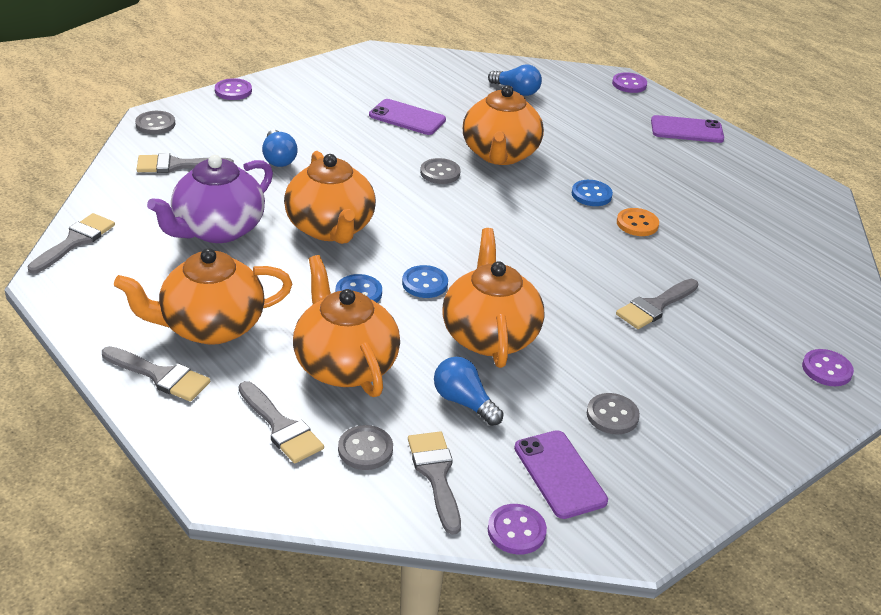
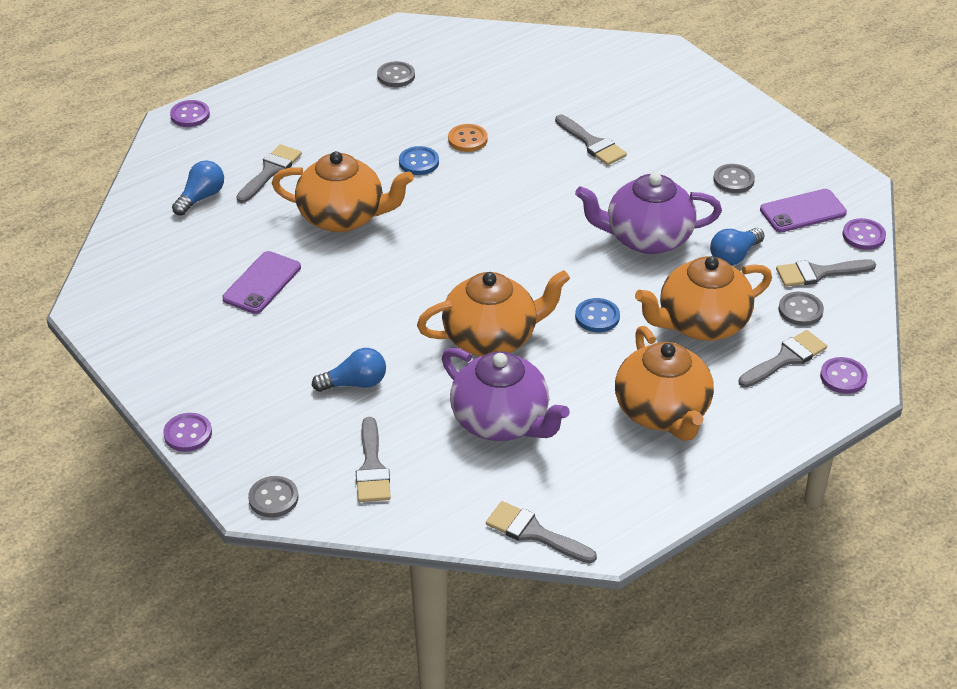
camera: 85 degrees left, 5 degrees up
grey brush [102,346,210,402] -> grey brush moved to [236,144,302,203]
blue button [402,265,448,298] -> none
grey button [420,158,461,184] -> grey button moved to [377,61,415,87]
orange teapot [442,228,544,368] -> purple teapot [575,173,722,254]
purple phone [651,115,724,143] -> none
purple button [802,349,854,386] -> purple button moved to [820,357,868,394]

